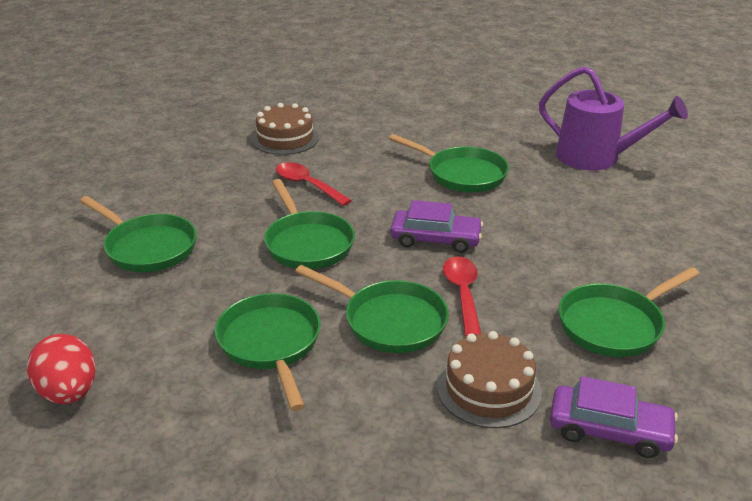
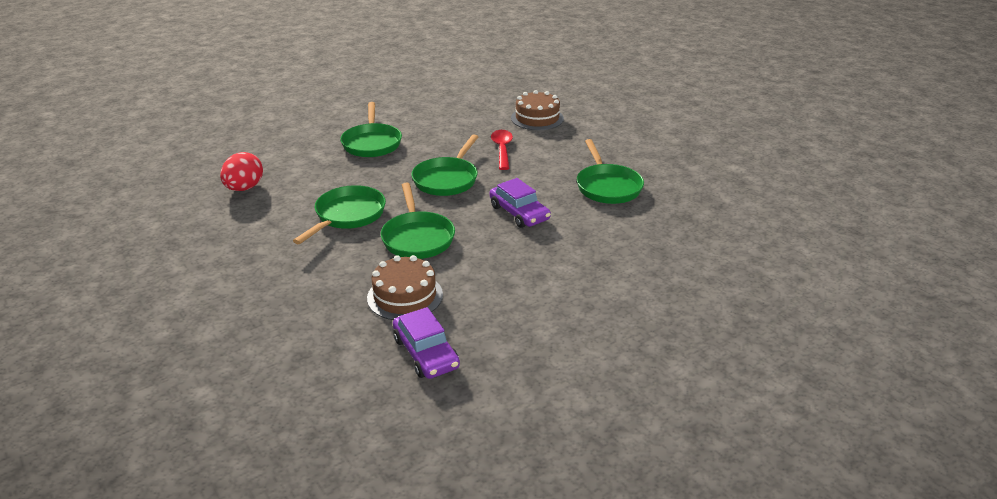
camera: 45 degrees right, 0 degrees up
red spoon [443,256,481,337] -> none
purple watering can [539,66,688,171] -> none
green pan [559,267,699,357] -> none

